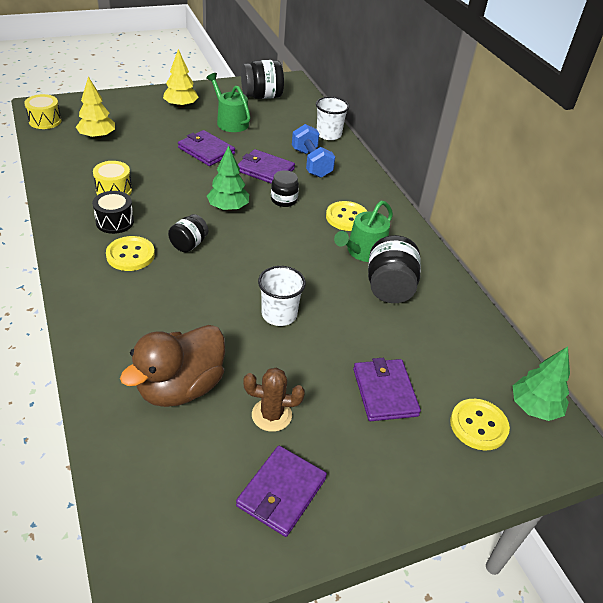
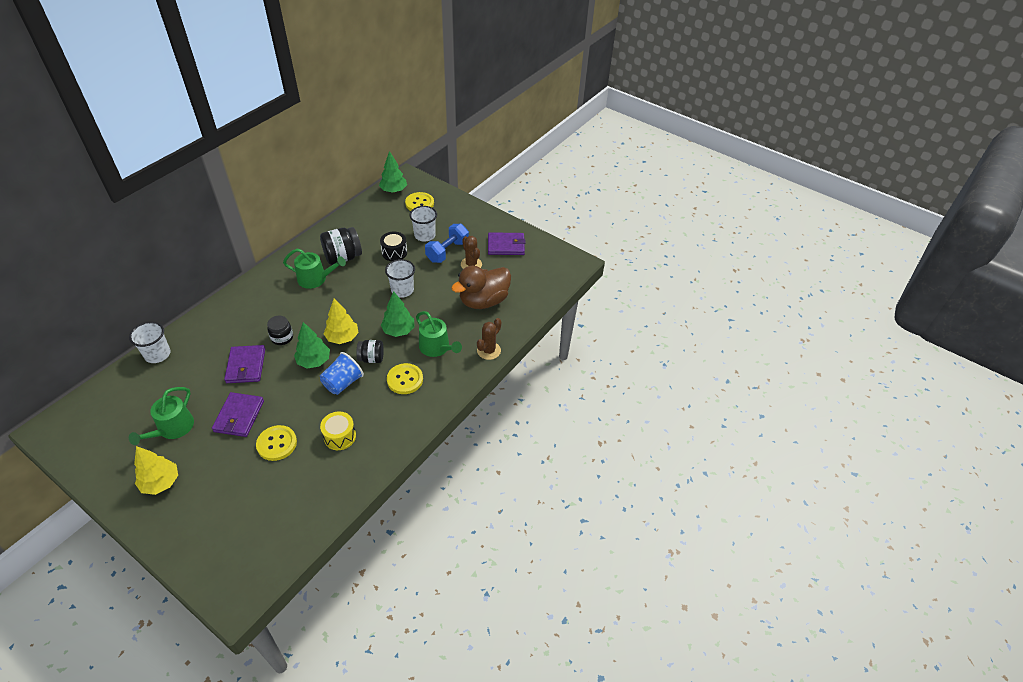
camera: 120 degrees left, 5 degrees up
yellow drum [24,94,62,129] -> none
yellow tree [76,77,115,139] -> yellow tree moved to [324,299,358,344]
black drum [92,191,134,234] -> black drum moved to [380,232,407,261]
brown duck [120,325,225,407] -> brown duck turned 135 degrees clockwise [451,266,511,309]
black jar [241,60,284,99] -> none
blue dumbbell [292,124,335,178] -> blue dumbbell moved to [425,224,469,263]
yellow button [326,201,367,231] -> yellow button moved to [256,425,297,461]
purple wallet [353,358,421,421] -> white cup [409,206,437,241]
none -> blue cup [320,352,364,395]
none -> green tree [381,291,415,337]
none -> green watering can [416,311,462,357]
none -> brown cactus [477,318,501,360]

